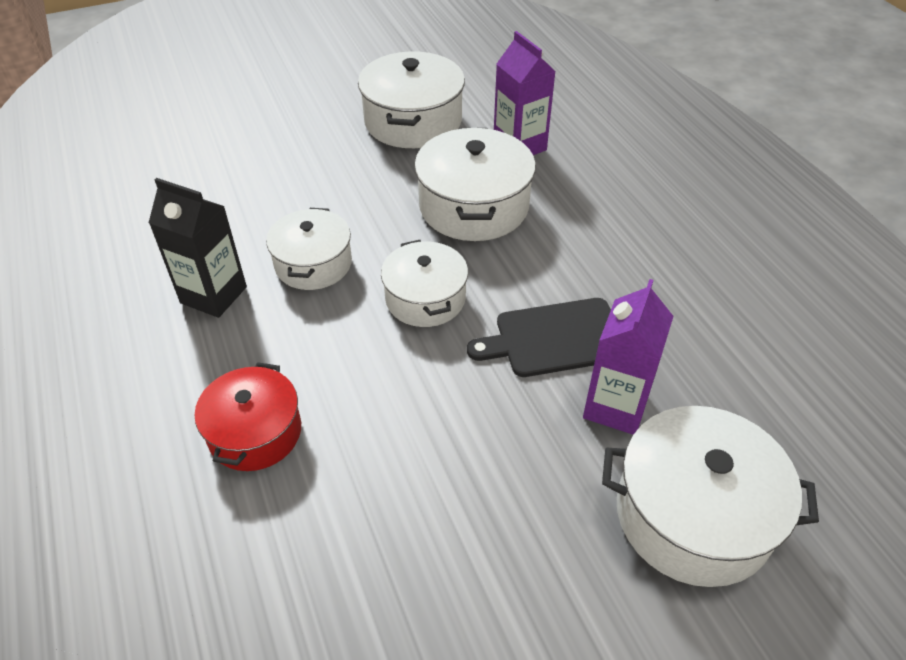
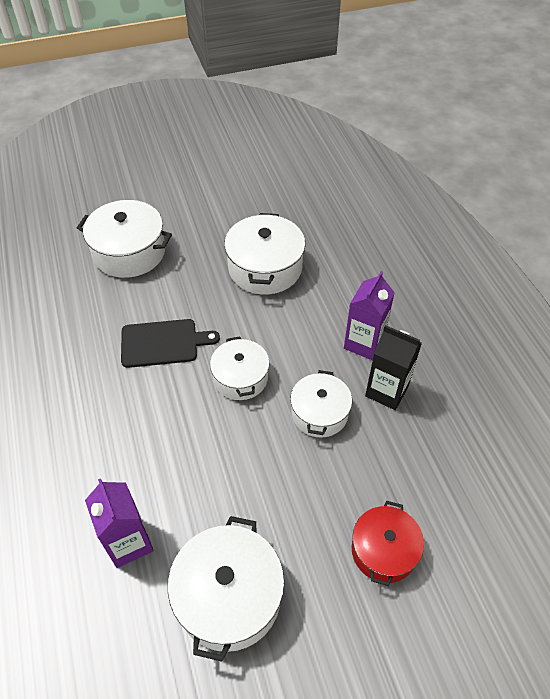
camera: 175 degrees left, 5 degrees up
red pot [195,362,301,471] -> red pot moved to [352,501,424,586]
white pot [414,128,536,241] -> white pot moved to [224,213,305,294]
purple carton [583,279,673,434] -> purple carton moved to [344,271,395,360]

